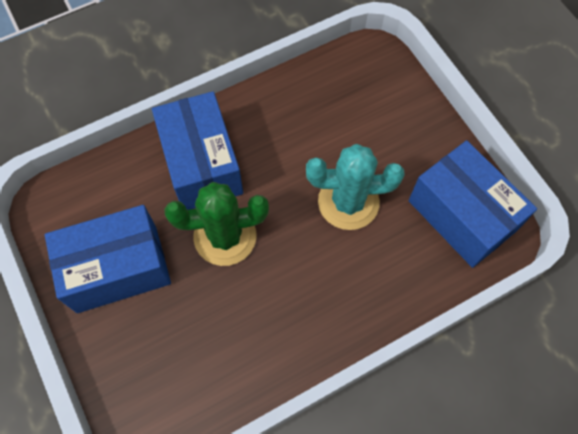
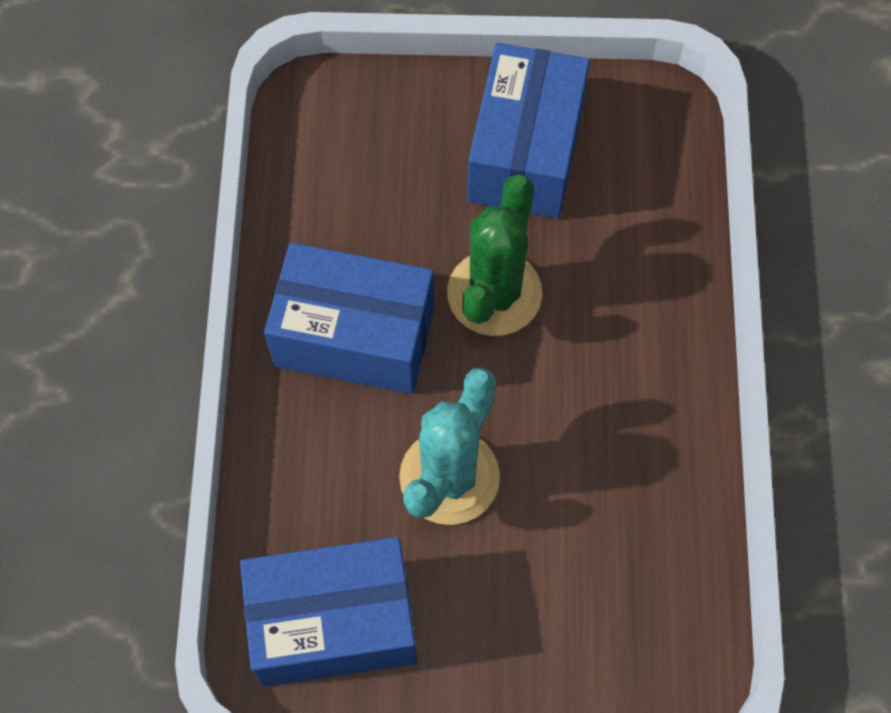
camera: 120 degrees right, 0 degrees up
blue box [152,91,243,210] -> blue box moved to [264,242,434,394]

